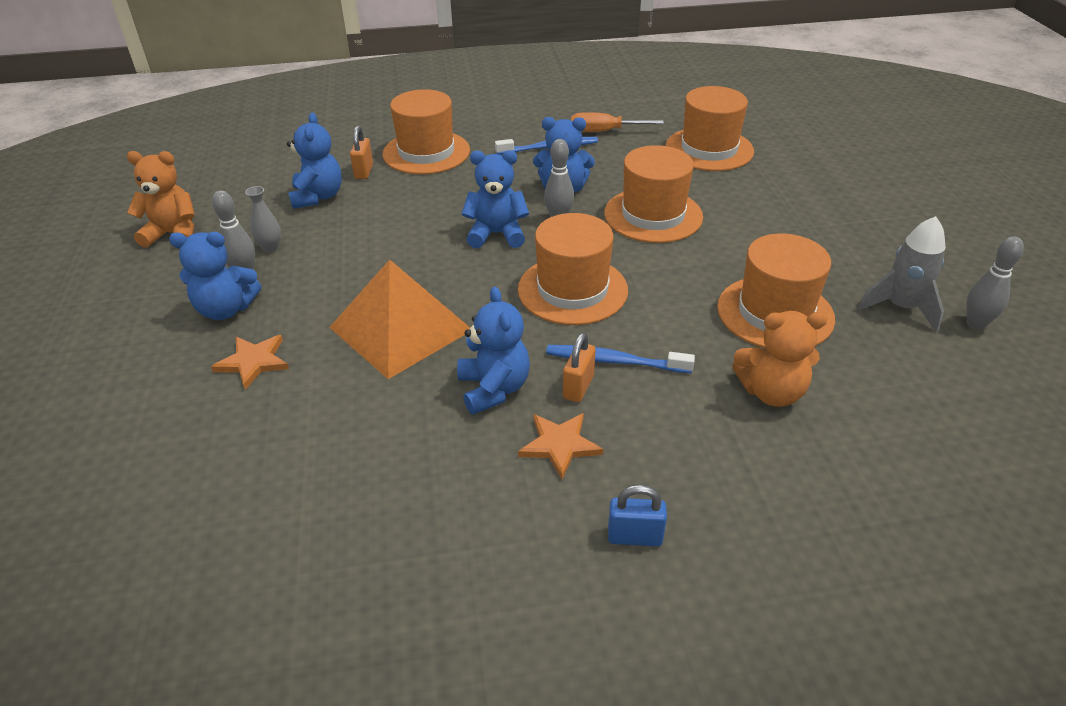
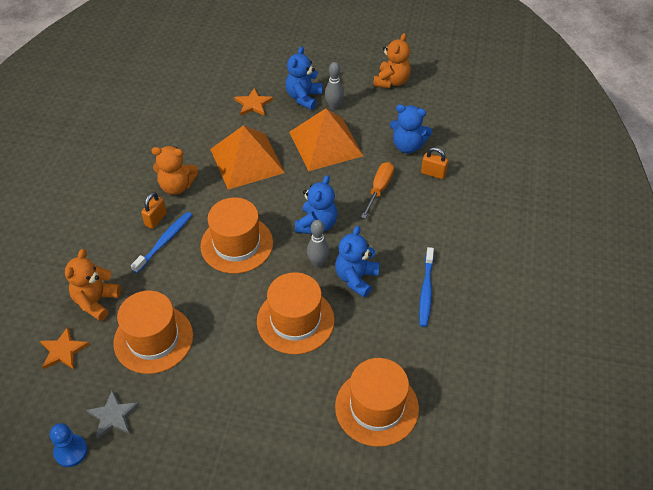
camera: 110 degrees right, 10 degrees up
grey vase [245,186,281,252] -> none
orange hat [382,89,470,174] -> none
blue teddy bear [457,287,530,415] -> orange teddy bear [151,146,198,195]
orange star [518,413,603,479] -> orange star moved to [40,327,90,369]
orange padlock [563,333,596,402] -> orange padlock turned 75 degrees clockwise [141,192,167,229]
orange screwdriver [571,112,664,132] -> orange screwdriver moved to [361,162,394,219]
blue padlock [608,485,667,547] -> none
grey rocket [858,216,946,332] -> grey star [86,390,139,439]
grey bowling pin [966,236,1024,330] -> blue pawn [50,423,88,467]
none -> orange pyramid [289,108,363,171]

